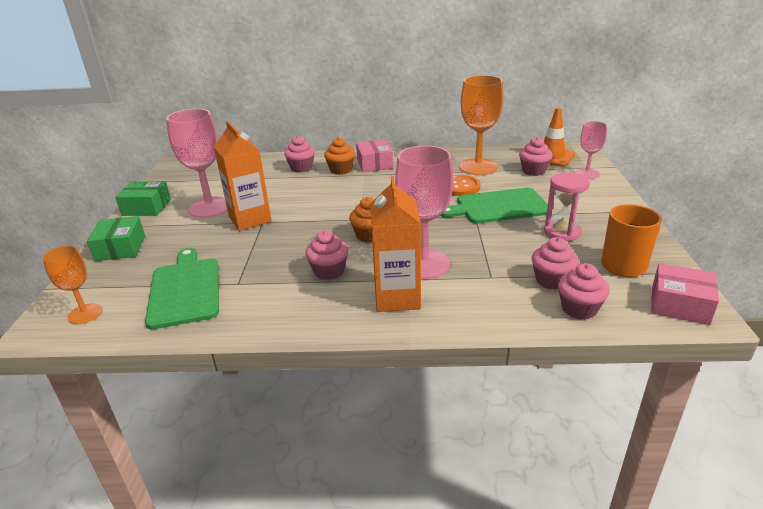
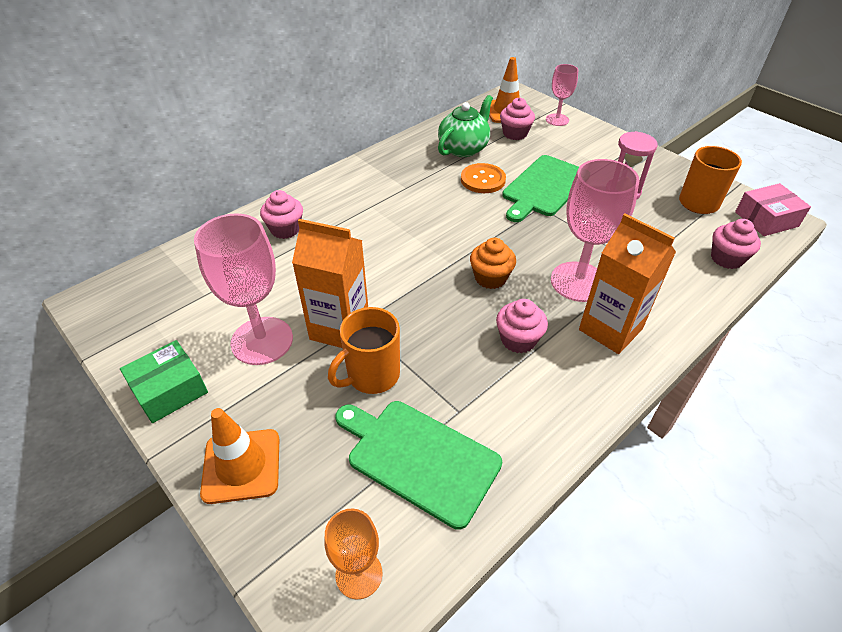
camera: 45 degrees left, 15 degrees up
green box [87,216,145,261] -> orange traffic cone [200,408,279,504]
orange cupcake [324,137,355,175] -> none
pink box [356,139,393,172] -> none
orange goblet [459,75,503,175] -> green teapot [438,95,493,157]
pink cupcake [532,237,579,290] -> none
none -> orange mug [328,307,400,394]

